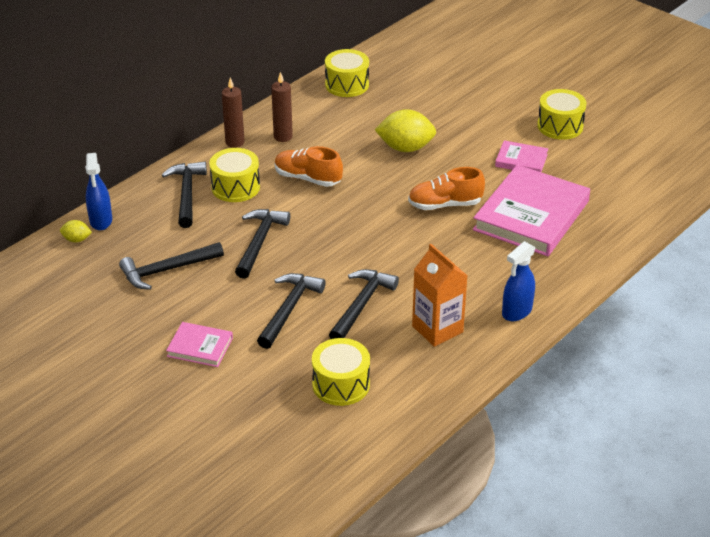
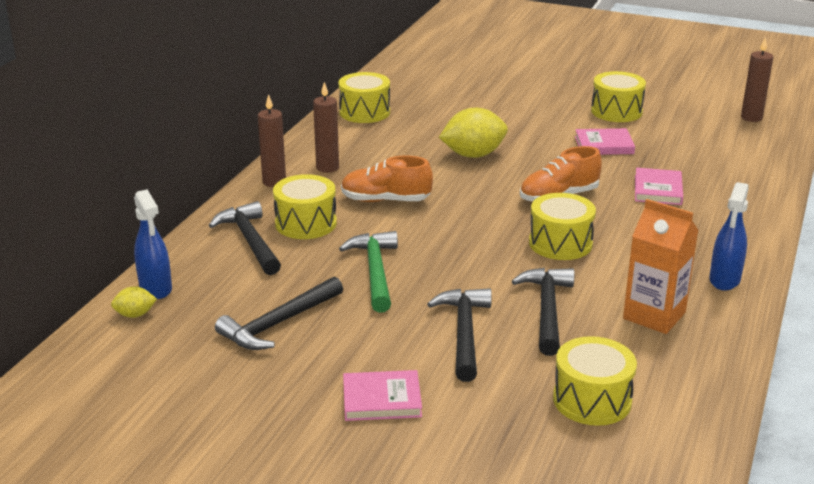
camera: 20 degrees left, 10 degrees down
black hammer [235,209,290,279] -> green hammer [339,231,398,313]
pink book [473,165,590,256] -> pink book [635,167,683,205], size x0.48
none -> yellow drum [529,193,596,260]
none -> brown candle [741,37,773,122]

